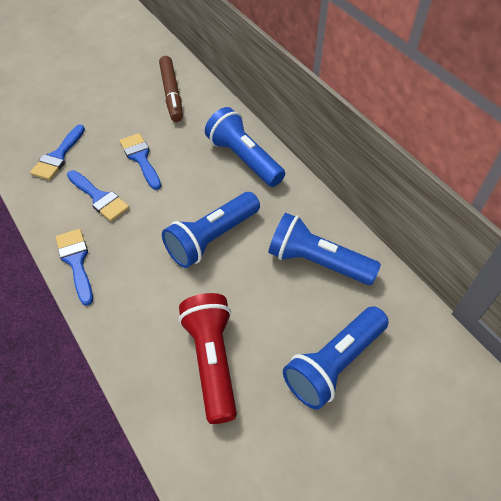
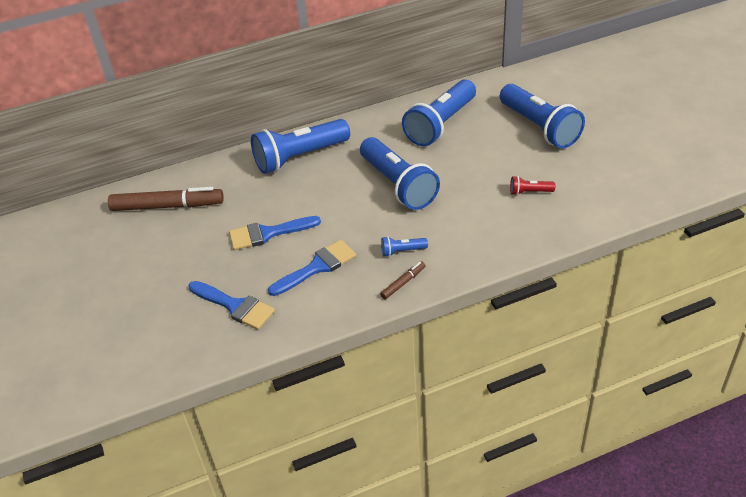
camera: 75 degrees left, 10 degrees down
blue brush [56,229,93,306] -> brown marker [380,261,425,299]
red flashlight [179,293,237,424] -> red flashlight [510,176,555,195], size x0.42
none -> blue flashlight [381,236,428,257]

